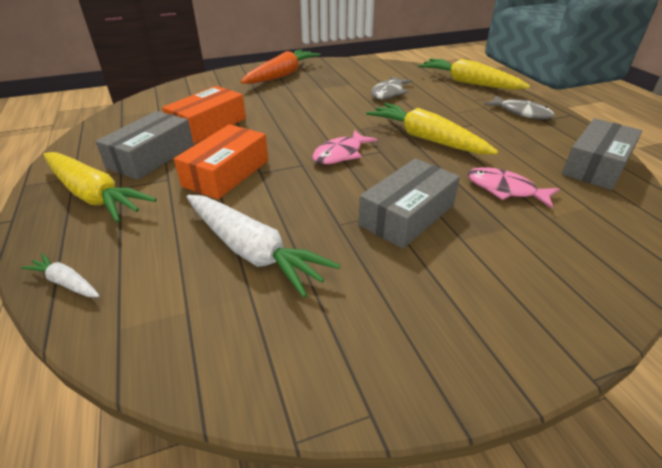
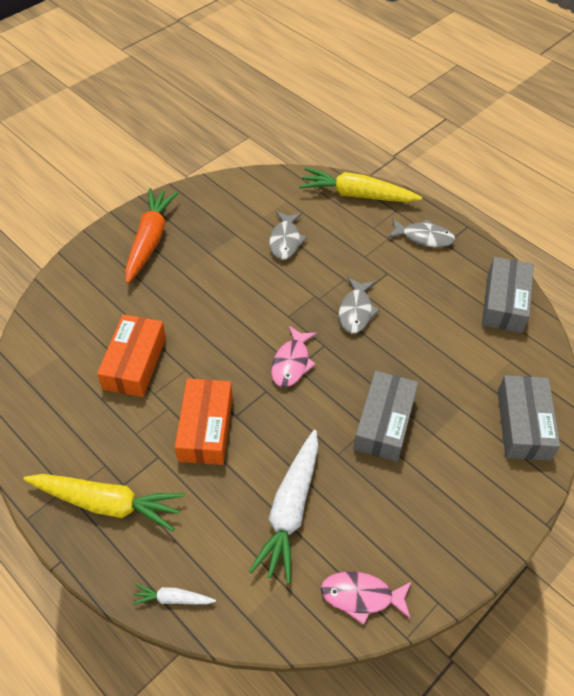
camera: 25 degrees left, 15 degrees up
grey box [95,111,194,180] -> grey box moved to [498,375,560,461]
white carrot [187,195,340,298] -> white carrot turned 90 degrees clockwise [249,430,318,584]
yellow carrot [366,103,498,154] -> grey fish [339,277,380,333]
pink fish [468,167,559,208] -> pink fish moved to [321,571,412,625]

